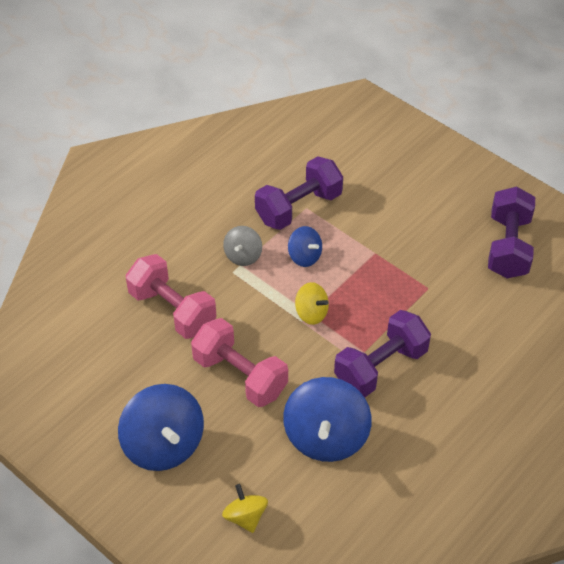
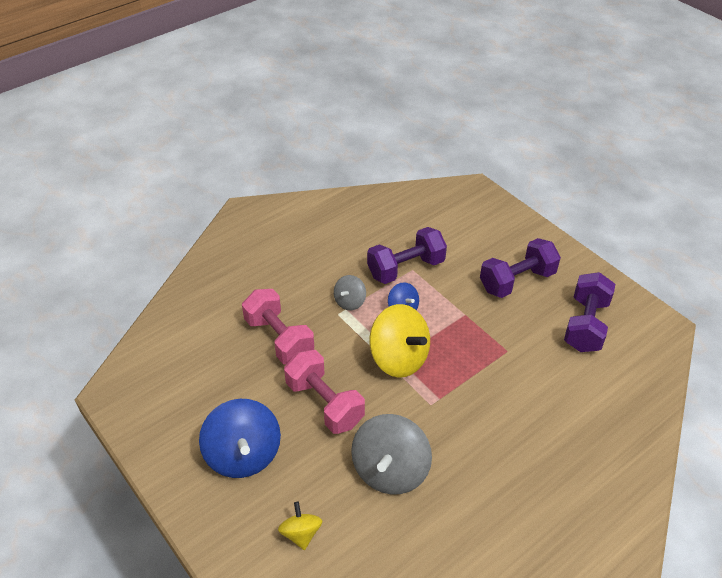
camera: 10 degrees right, 5 degrees down
blue spinning top [283,377,372,462] -> grey spinning top [351,414,432,495]
yellow spinning top [295,282,329,325] -> yellow spinning top [369,304,430,378], size x1.91
purple dumbbell [334,310,431,397] -> purple dumbbell moved to [480,238,561,298]

